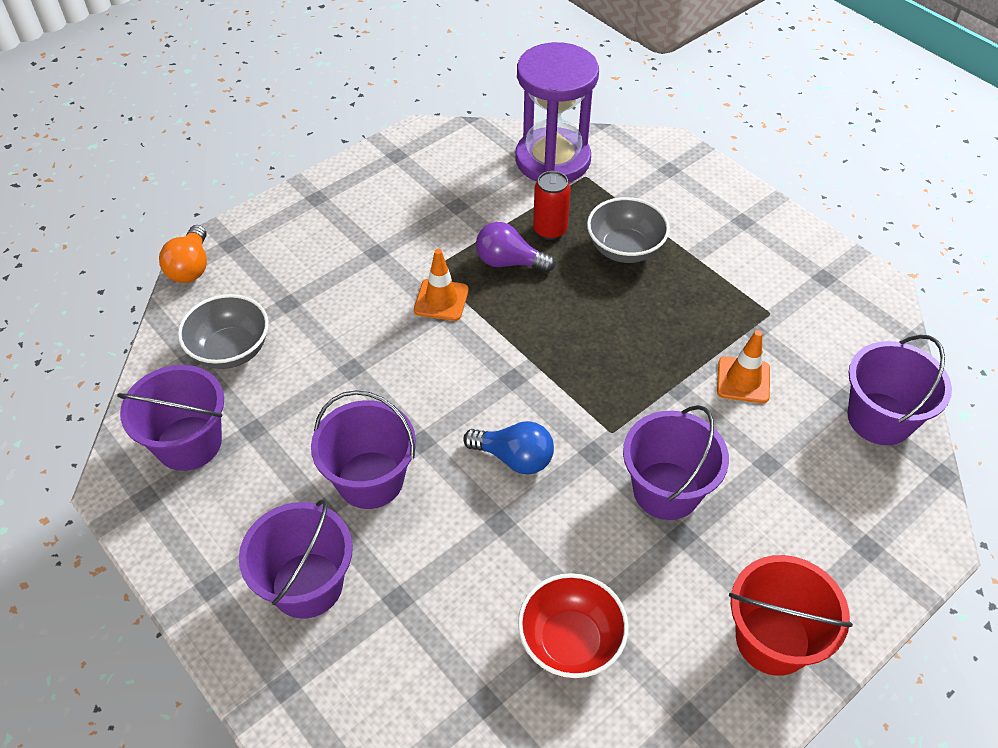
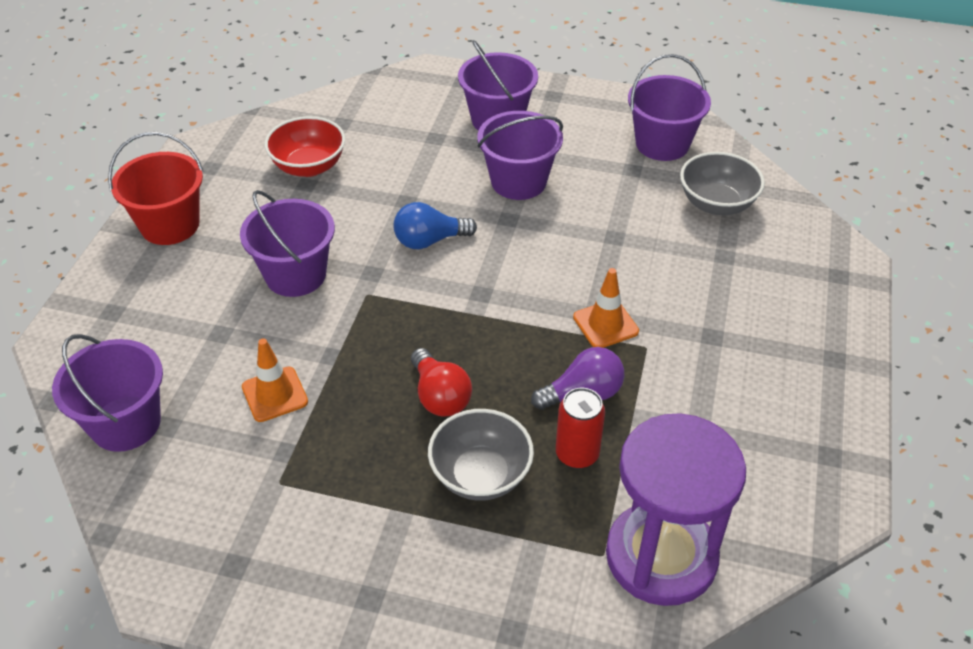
camera: 145 degrees right, 5 degrees down
orange light bulb [159,225,207,283] -> none
none -> red light bulb [411,348,472,417]

